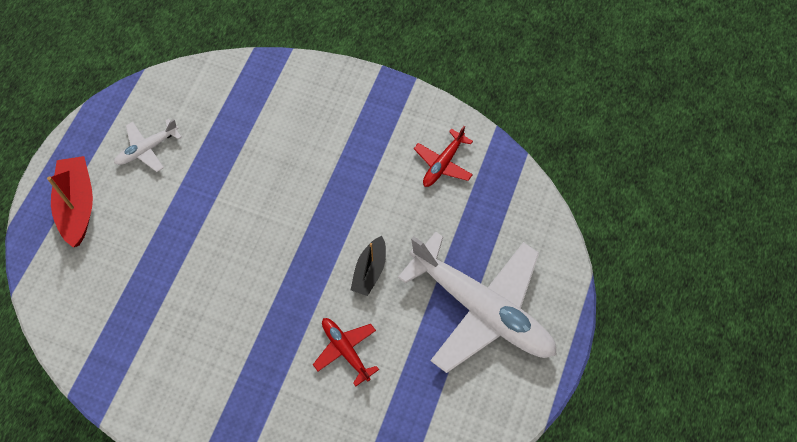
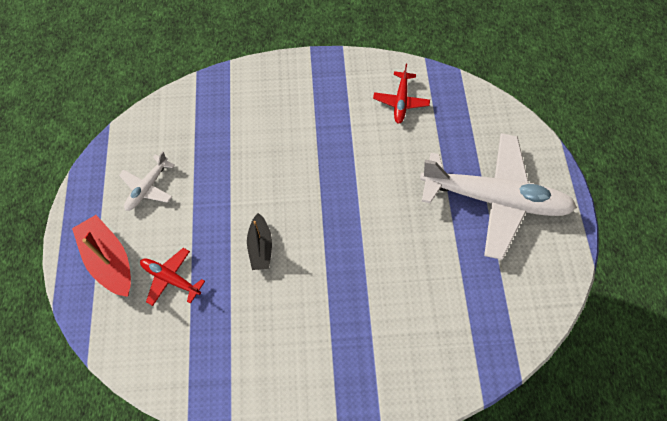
camera: 25 degrees left, 0 degrees up
red plane [313,318,379,386] -> red plane moved to [140,248,205,306]
black boat [351,236,386,296] -> black boat moved to [247,213,272,270]

